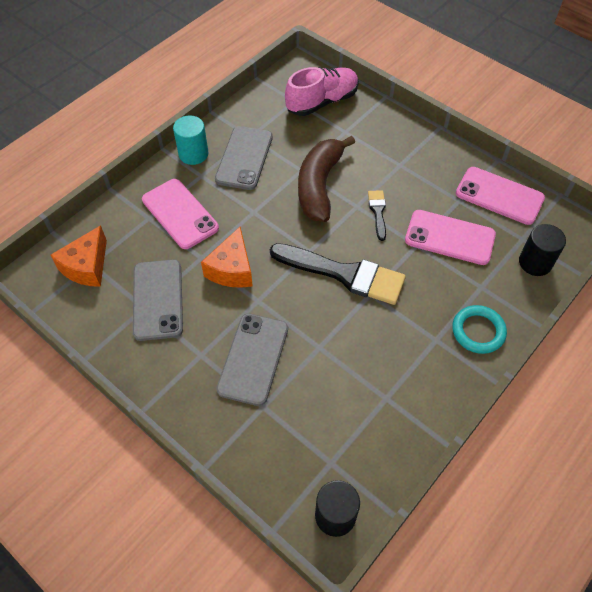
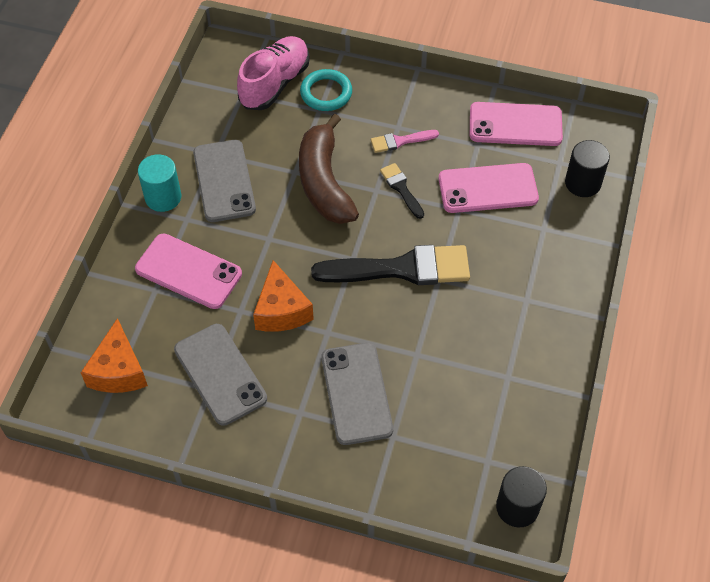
camera: 25 degrees left, 0 degrees up
turquoise ring [452,305,507,354] -> turquoise ring moved to [300,69,352,111]
none -> pink brush [371,130,439,153]

